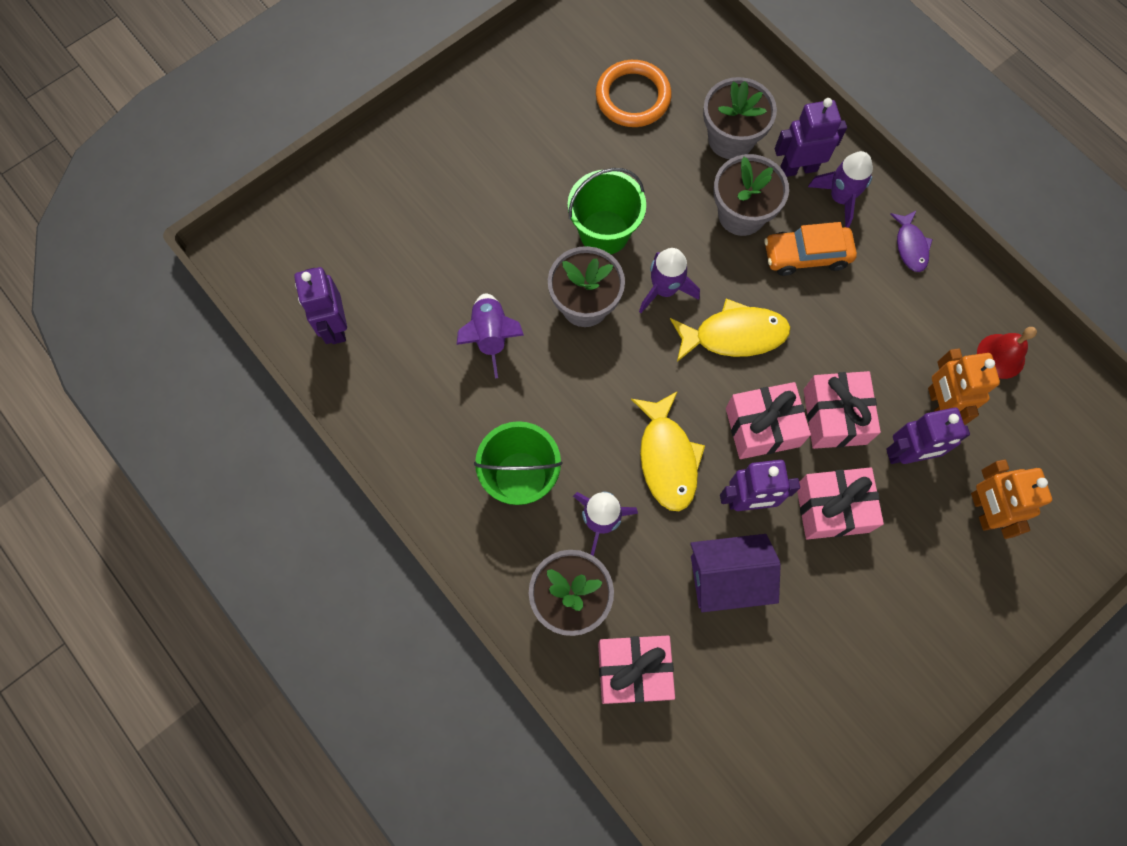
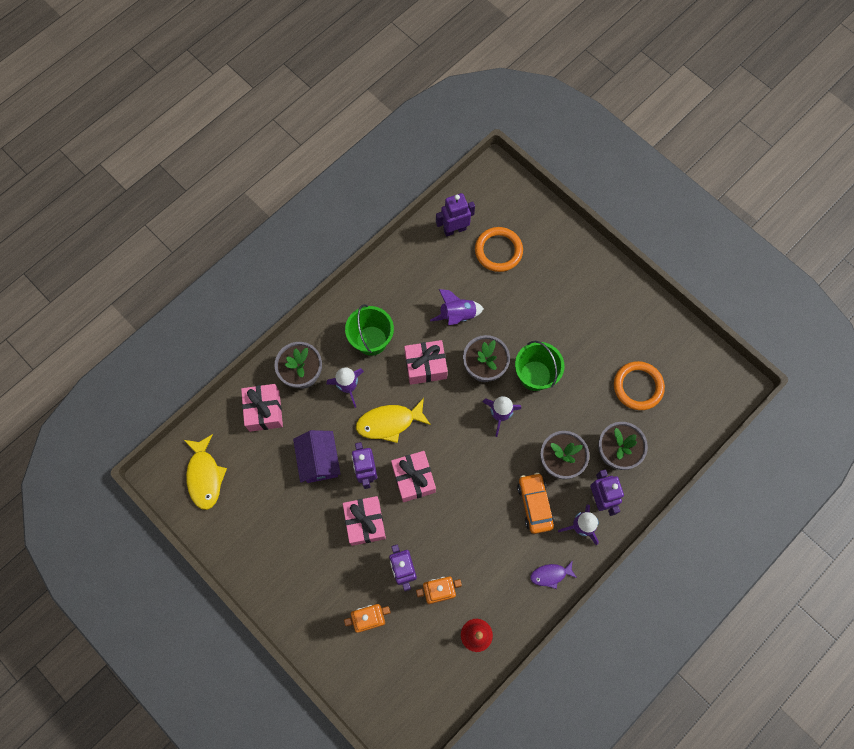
camera: 85 degrees right, 0 degrees up
yellow fish [670,299,791,362] -> yellow fish moved to [184,434,227,510]
pink gift [804,371,881,449] -> pink gift moved to [404,340,448,385]
none -> orange ring [475,227,523,272]

